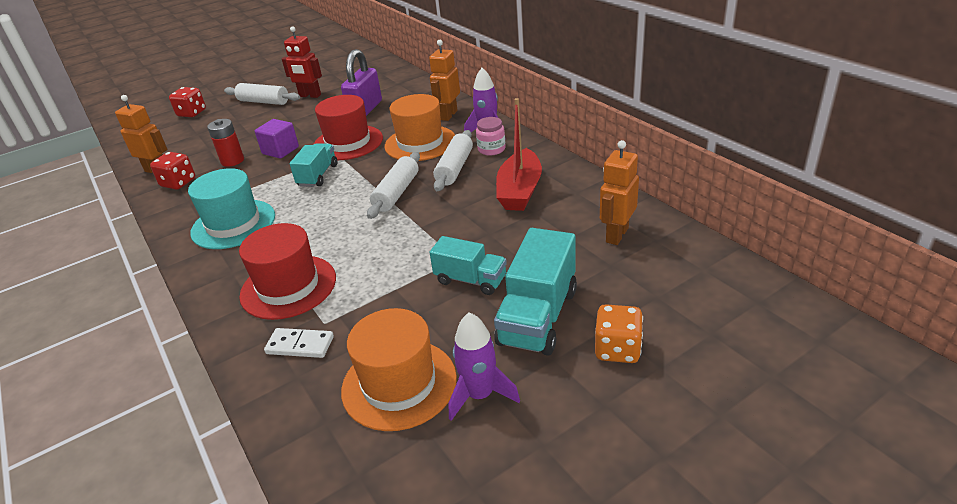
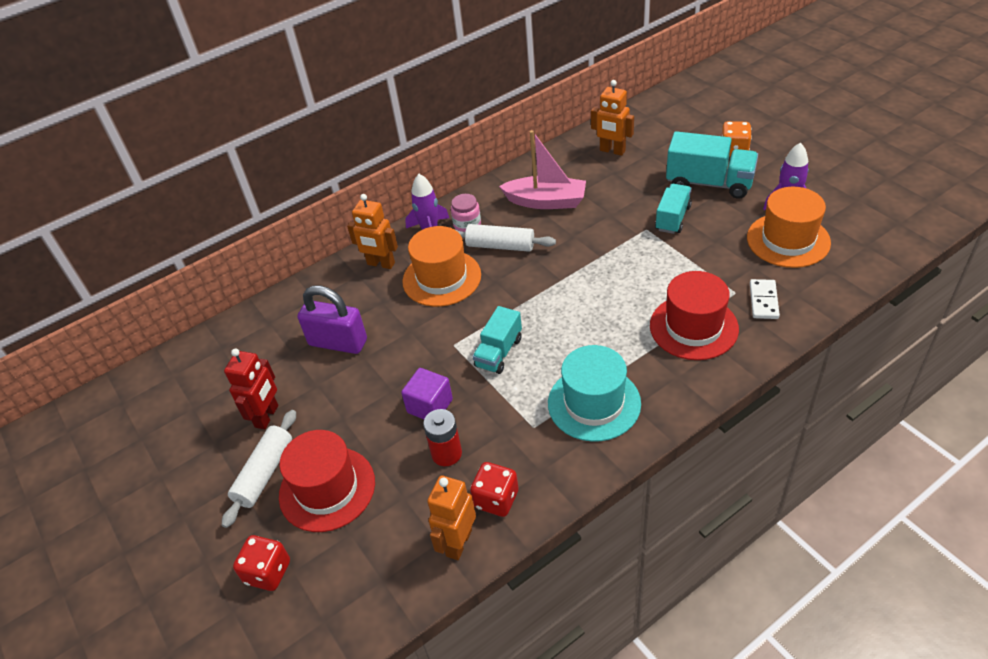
camera: 90 degrees left, 10 degrees up
turquoise truck [289,143,337,187] -> turquoise truck turned 75 degrees counterclockwise [473,306,522,374]
red hat [313,95,383,160] -> red hat moved to [279,430,375,532]
white rolling pin [367,152,420,219] -> none
red boat [496,98,542,211] -> pink boat [499,130,586,209]

